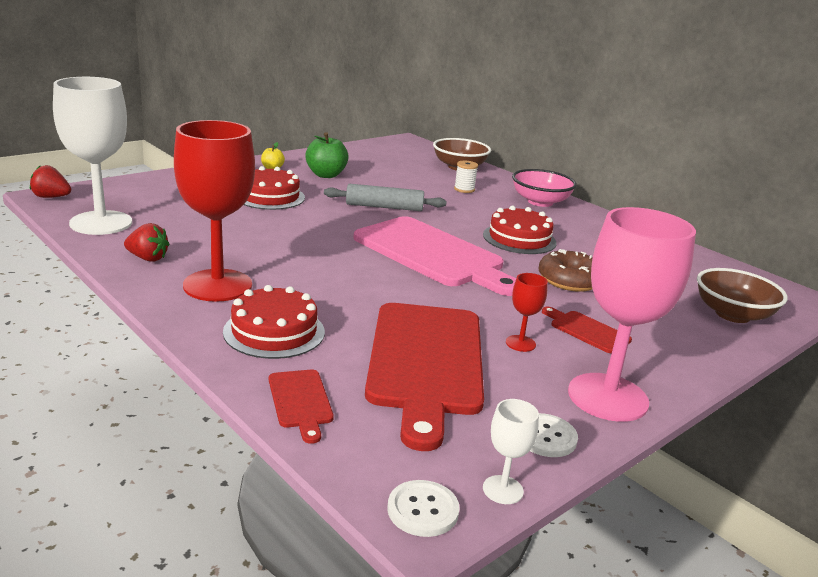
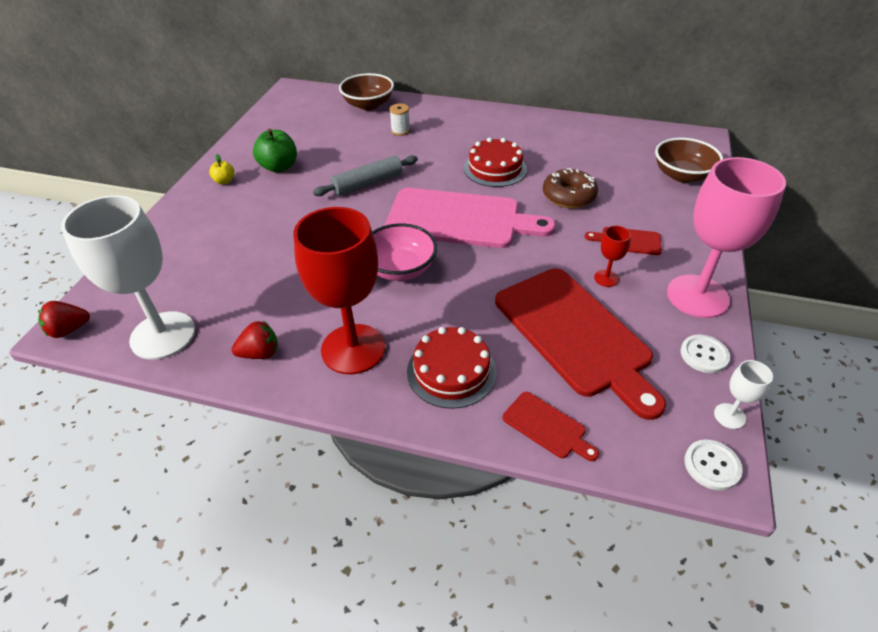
camera: 30 degrees left, 20 degrees up
red cake [244,166,305,210] -> none
pink bowl [512,169,577,207] -> pink bowl moved to [372,223,437,281]

